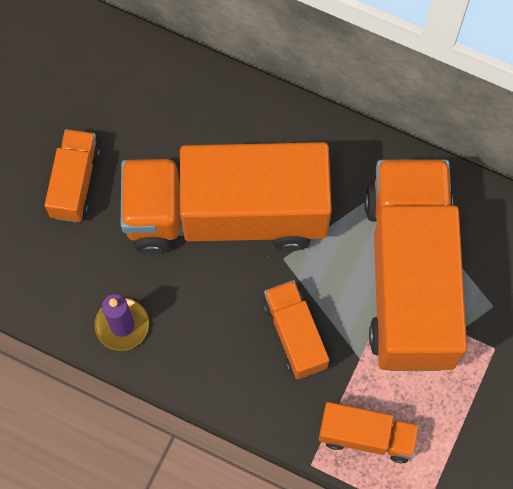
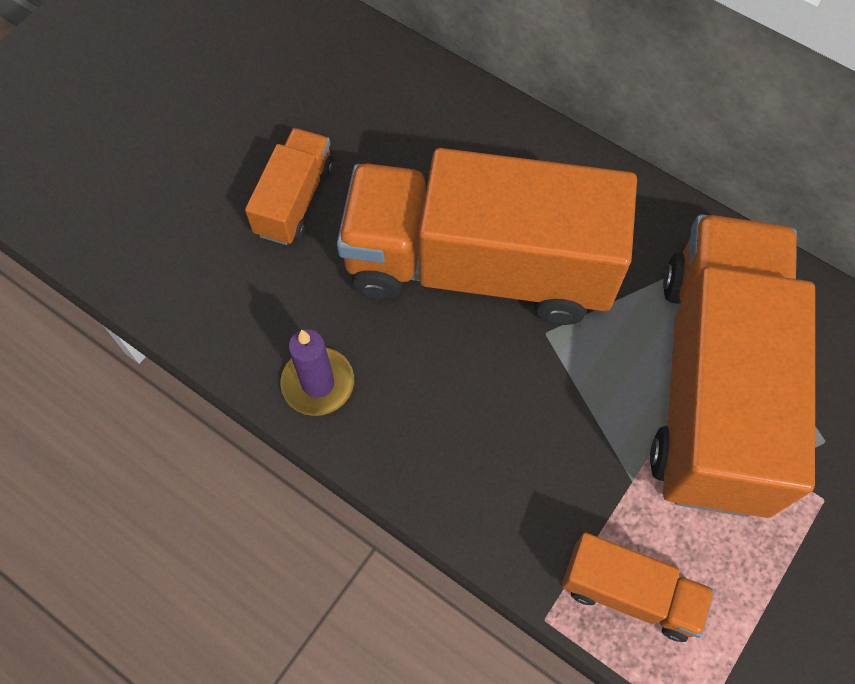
camera: 10 degrees right, 5 degrees down
orange truck [263,280,329,379] -> none

